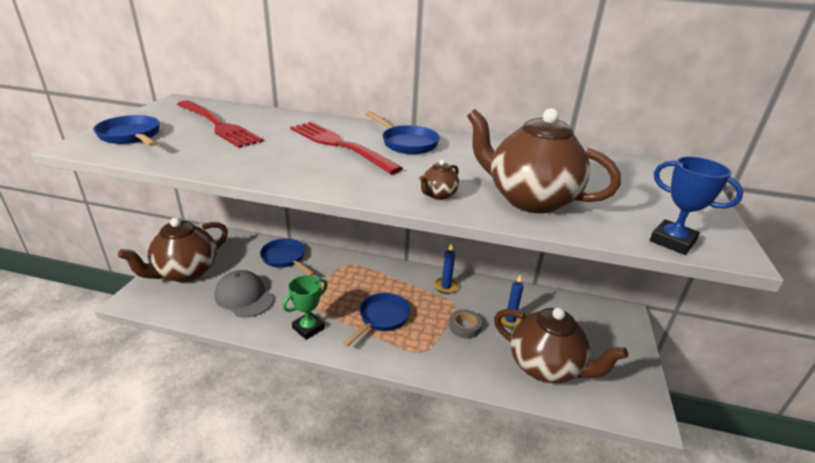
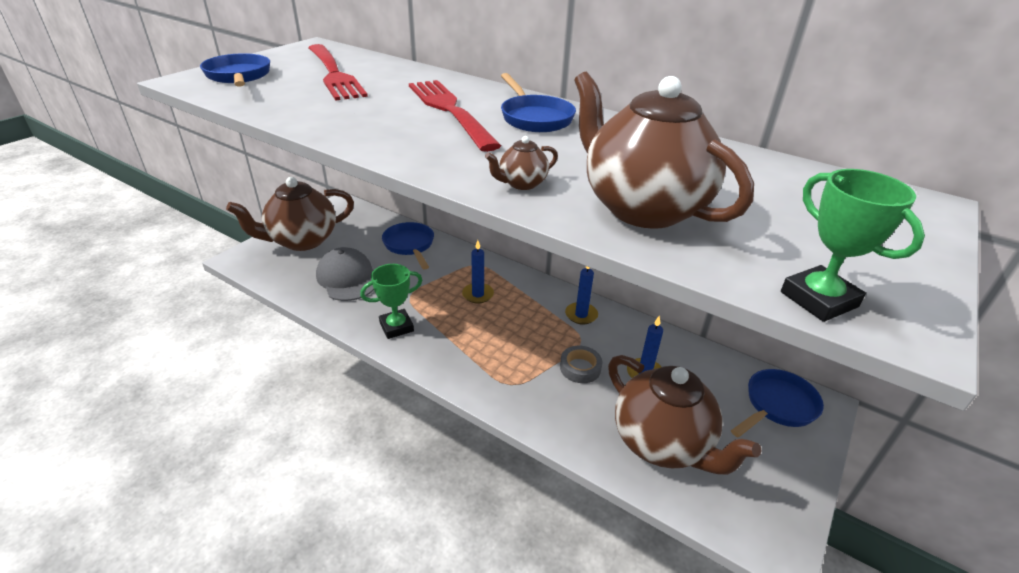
camera: 20 degrees right, 5 degrees up
blue pan [343,293,410,347] -> blue pan moved to [731,369,824,437]
blue trophy [650,157,743,255] -> green trophy [781,169,925,322]
none -> blue candle [462,240,494,303]

